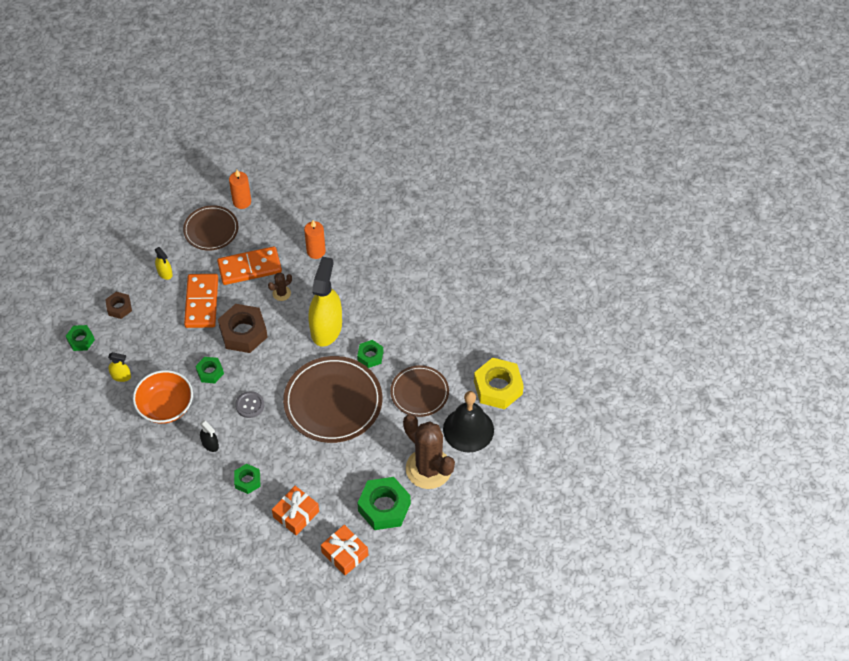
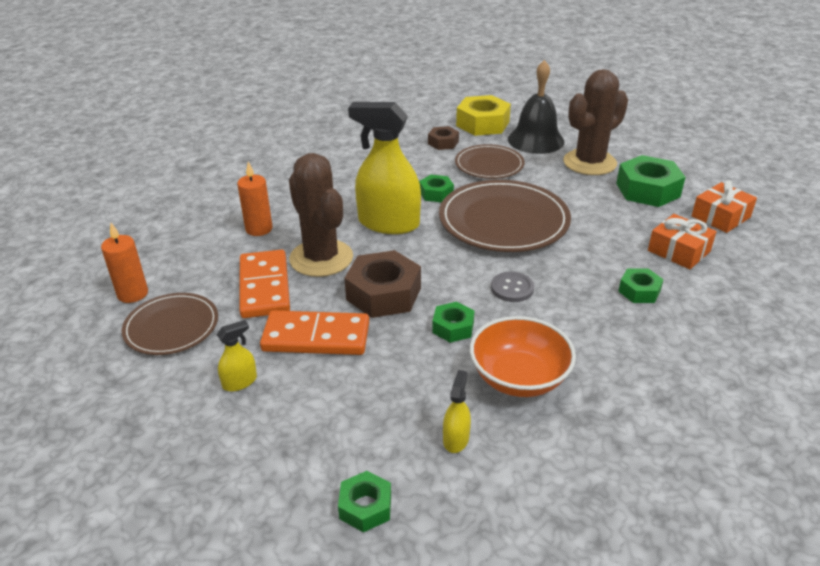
camera: 85 degrees left, 20 degrees down
brown nut [105,292,132,319] -> brown nut moved to [428,126,459,150]
black spray bottle [200,420,219,452] -> none
brown cactus [268,272,292,301] -> brown cactus [289,153,353,277], size x2.34

